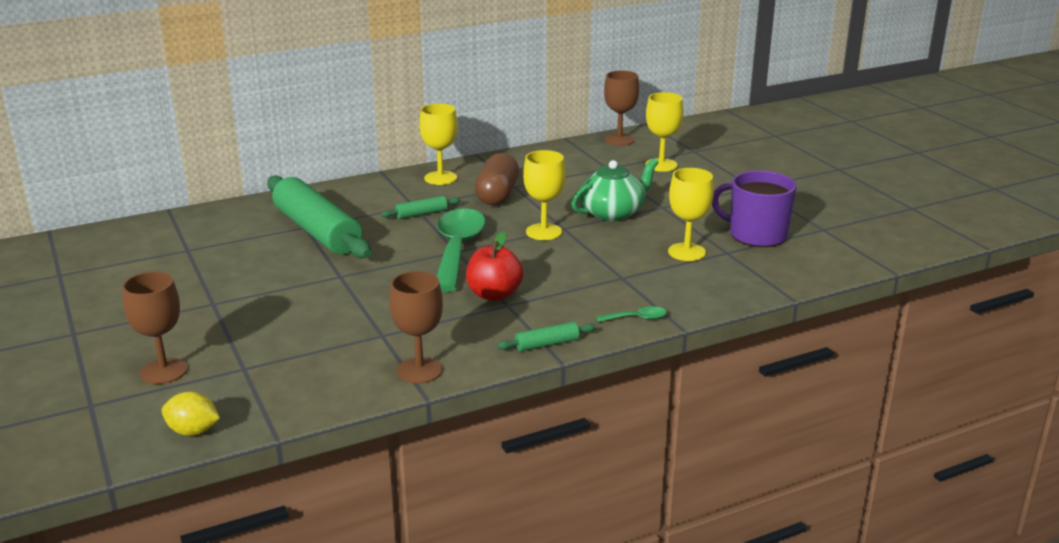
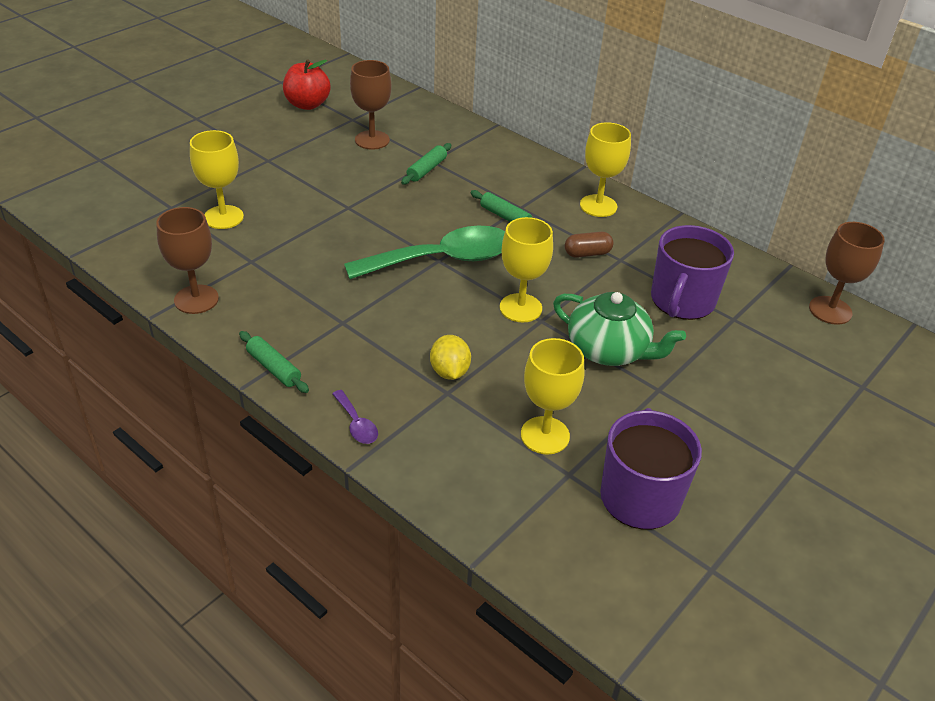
camera: 65 degrees right, 15 degrees up
brown goblet [122,272,188,384] -> brown goblet moved to [350,60,391,150]
yellow lemon [161,391,220,436] -> yellow lemon moved to [430,335,471,380]
green rolling pin [267,176,371,258] -> green rolling pin [401,143,451,185], size x0.41
red apple [466,231,524,301] -> red apple moved to [283,59,331,110]
brown capsule [475,153,519,205] -> brown capsule [565,232,614,258], size x0.55
green spoon [596,307,667,322] -> purple spoon [332,390,378,444]
yellow goblet [646,92,683,172] -> yellow goblet moved to [190,130,244,229]
none -> purple mug [651,225,734,320]

